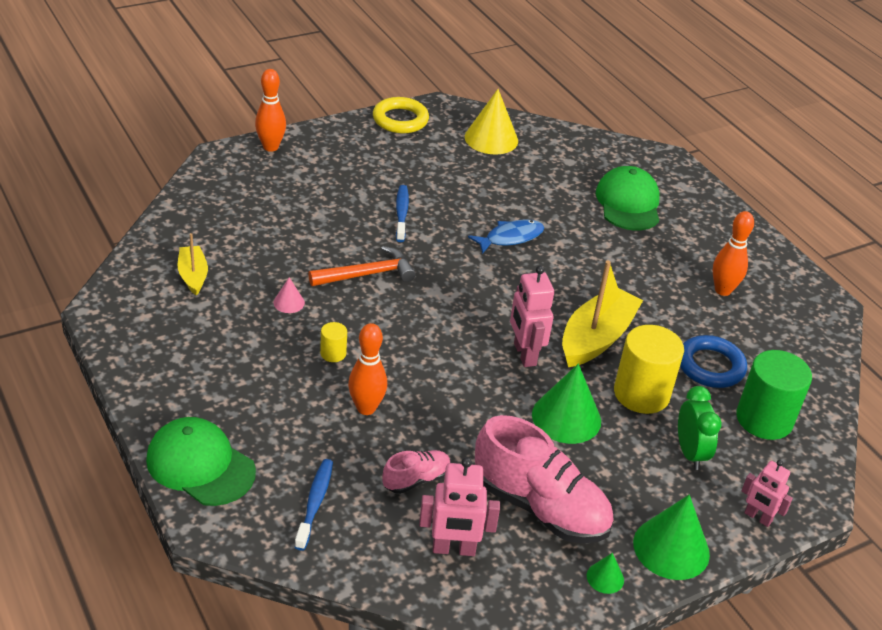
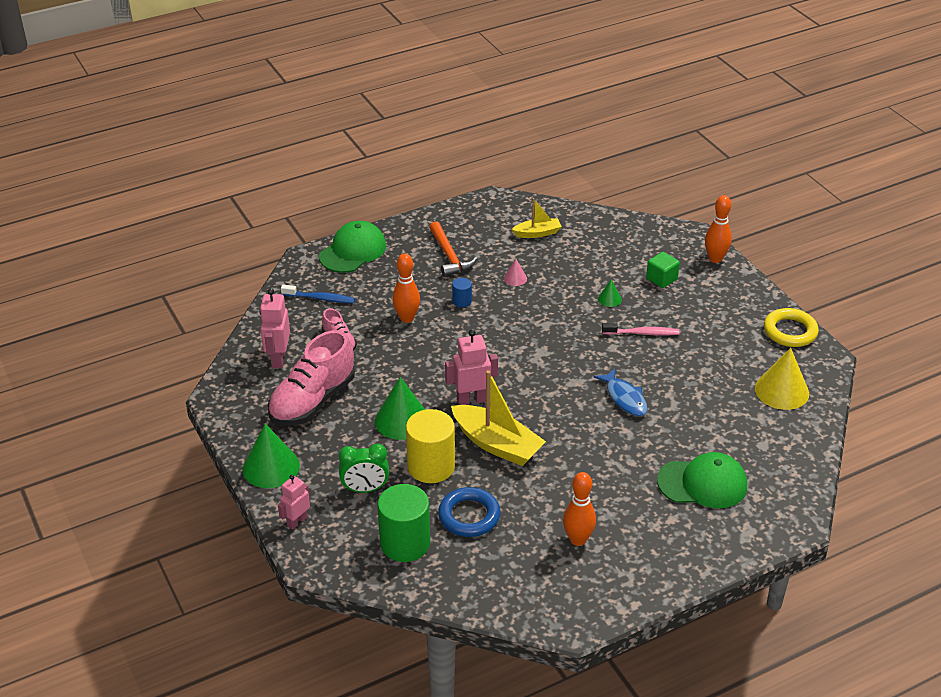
camera: 95 degrees right, 0 degrees up
orange hammer [308,246,416,286] -> orange hammer moved to [429,221,477,277]
yellow cylinder [320,322,347,362] -> blue cylinder [452,278,472,307]
blue toothbrush [396,185,409,242] -> pink toothbrush [602,323,679,336]
green cone [587,553,624,594] -> green cone moved to [598,279,622,307]
none -> green cube [646,252,680,288]

